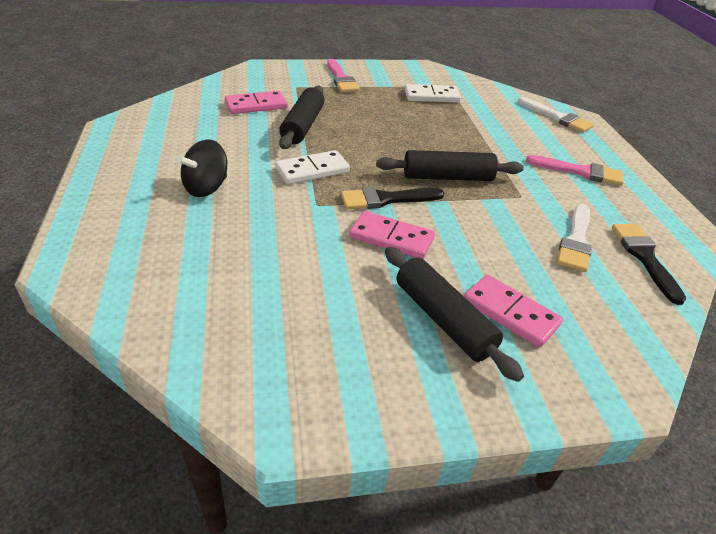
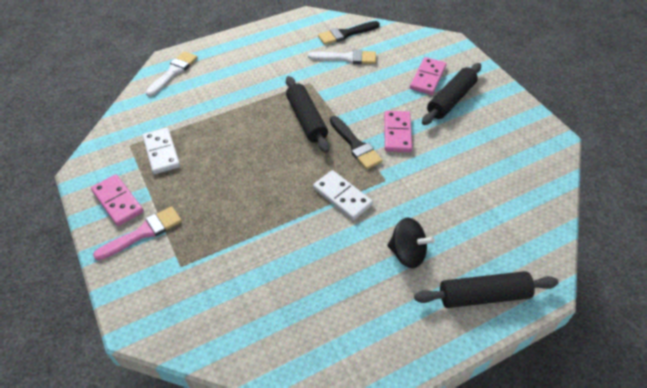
camera: 105 degrees left, 10 degrees up
pink domino [225,91,287,114] -> pink domino moved to [91,174,144,226]
black rolling pin [279,86,325,149] -> black rolling pin moved to [414,271,559,308]
pink brush [526,155,624,186] -> none

